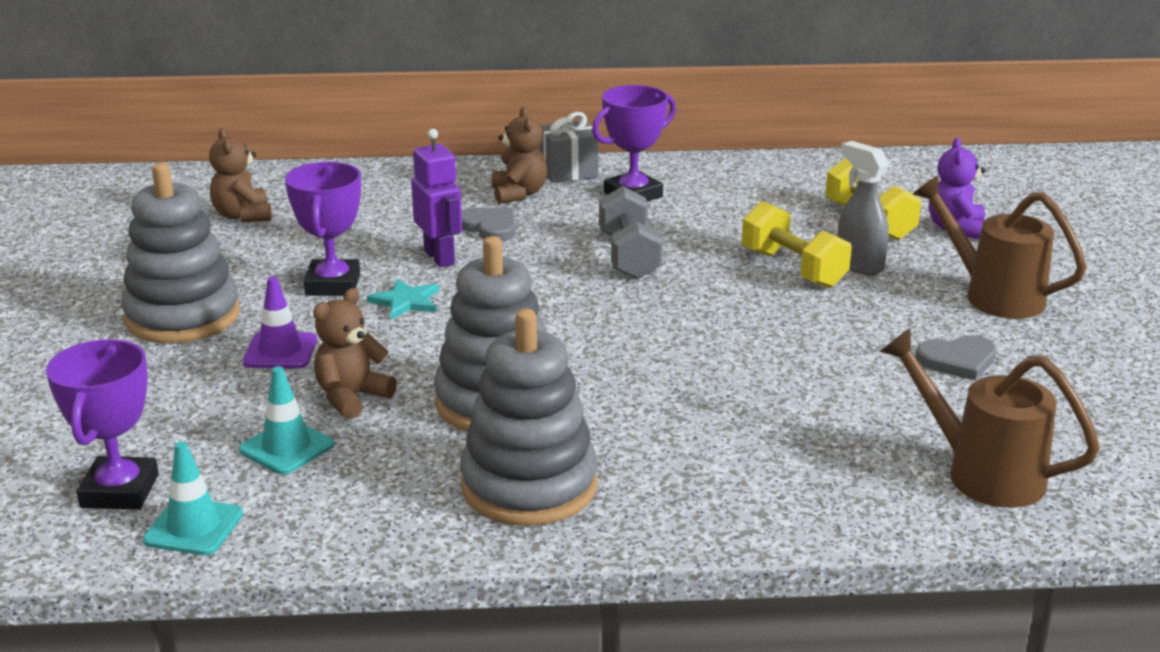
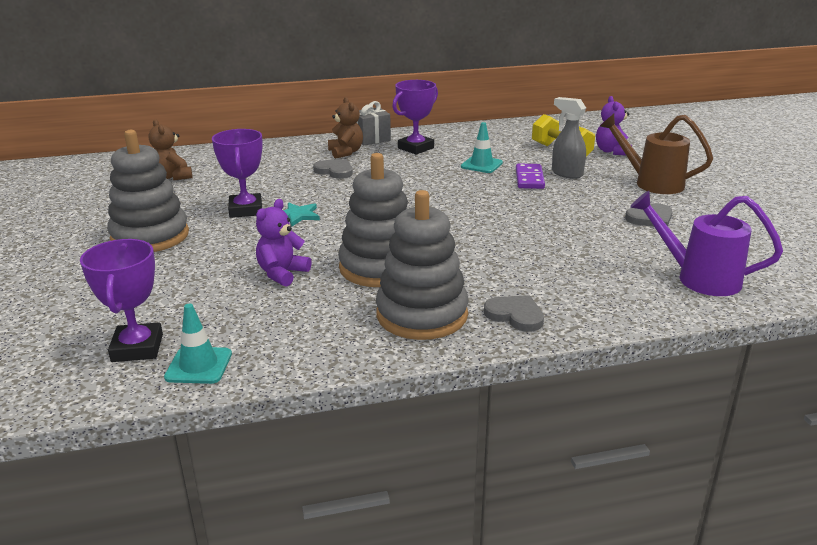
camera: 10 degrees left, 0 degrees up
turquoise traffic cone [239,366,334,474] -> turquoise traffic cone moved to [461,122,503,173]
purple traffic cone [243,276,317,369] -> none
brown teddy bear [313,288,397,419] -> purple teddy bear [256,199,312,287]
purple robot [411,129,462,268] -> none
grey dumbbell [599,186,663,279] -> none
yellow dumbbell [742,201,852,288] -> purple domino [516,163,545,189]
brown watering can [880,328,1100,508] -> purple watering can [630,191,783,296]
none -> grey heart [484,295,544,332]

